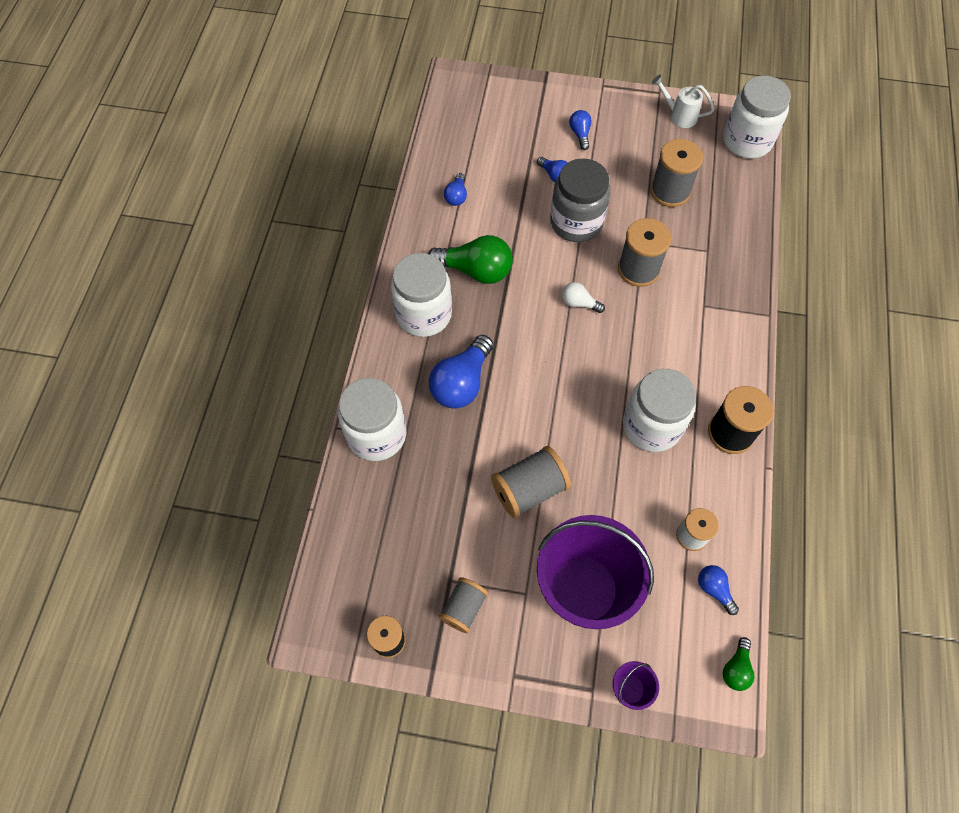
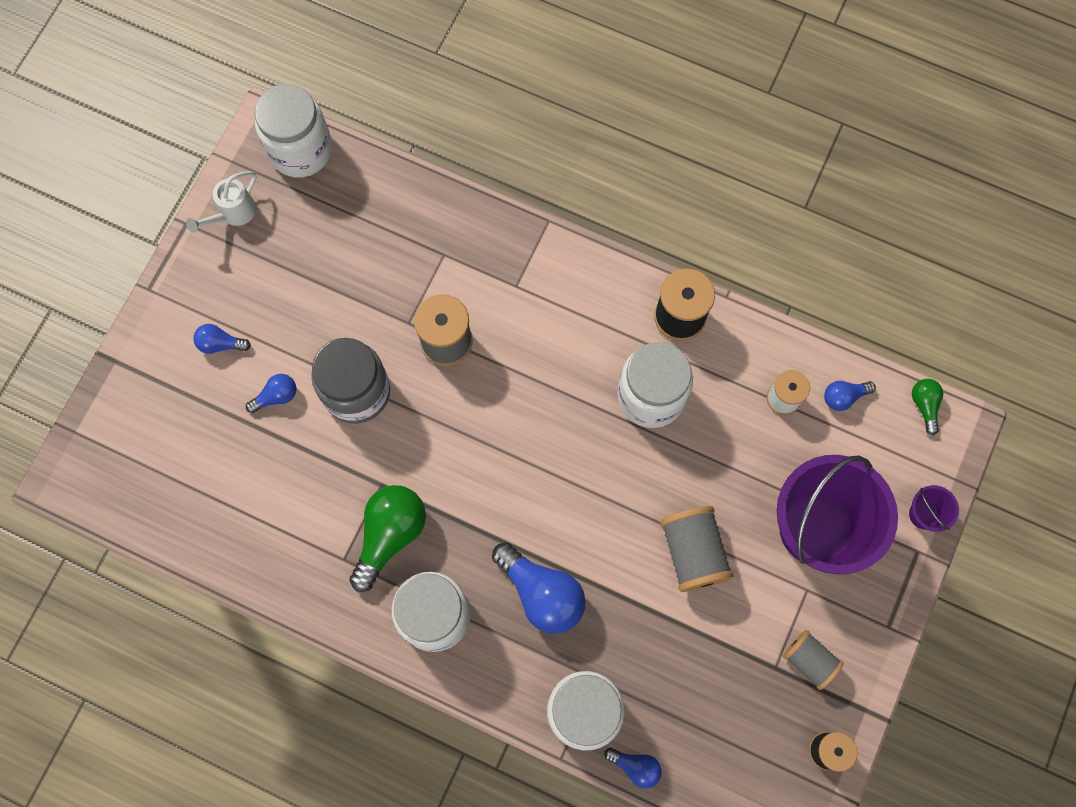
camera: 75 degrees left, 10 degrees up
blue light bulb [444,173,467,206] -> blue light bulb moved to [604,748,662,789]
white light bulb [562,282,605,313] -> none
grey spool [650,139,703,207] -> none
green light bulb [723,637,754,691] -> green light bulb turned 135 degrees counterclockwise [912,379,943,435]

